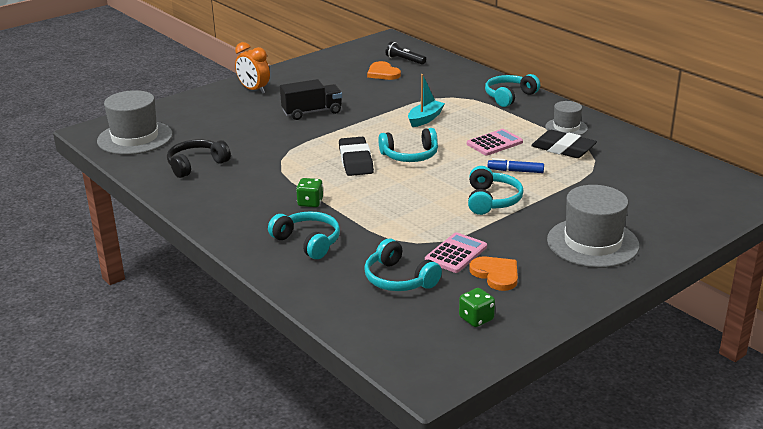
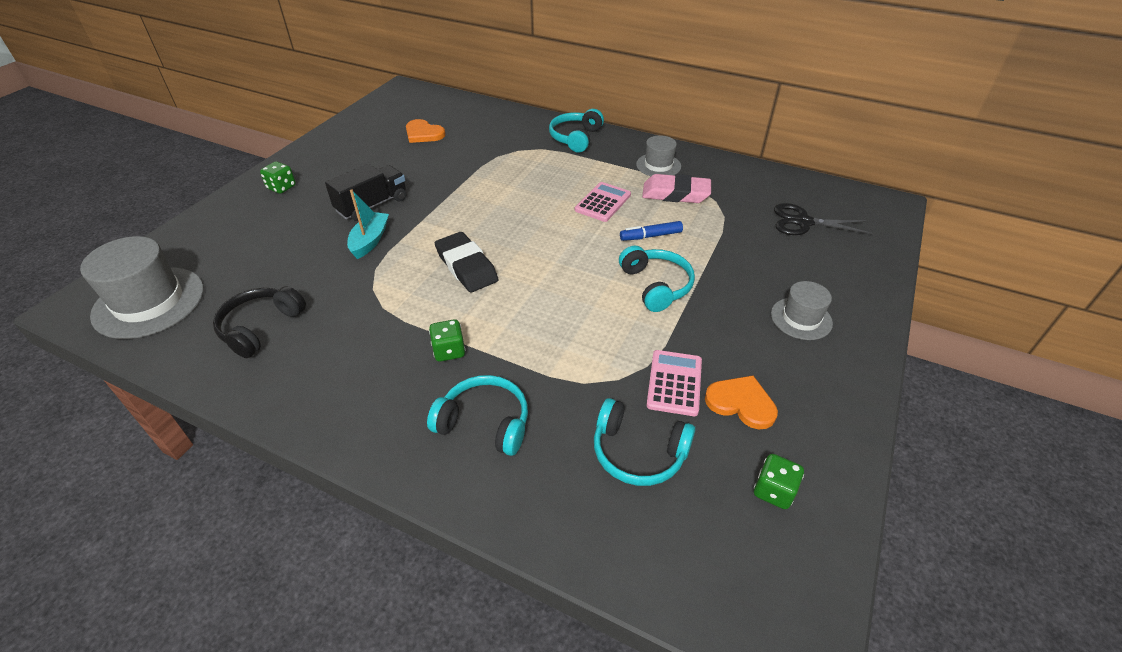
camera: 25 degrees left, 15 degrees up
orange clock [235,42,270,94] -> green dice [260,161,296,194]
turquoise headphones [378,128,438,162] -> none
black flashlight [385,41,426,65] -> none
turquoise boat [408,74,445,127] -> turquoise boat moved to [347,189,389,259]
black eraser [531,130,597,158] -> pink eraser [642,174,711,203]
grey hat [547,185,639,268] -> grey hat [771,281,833,340], size x0.57
none -> black scissors [774,203,873,235]

